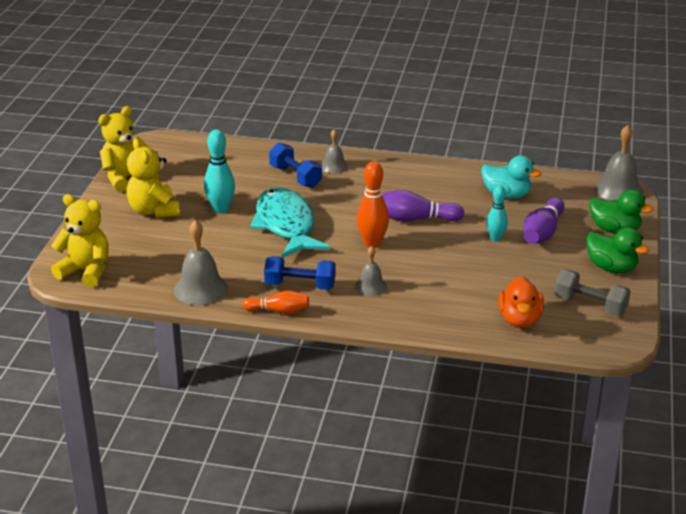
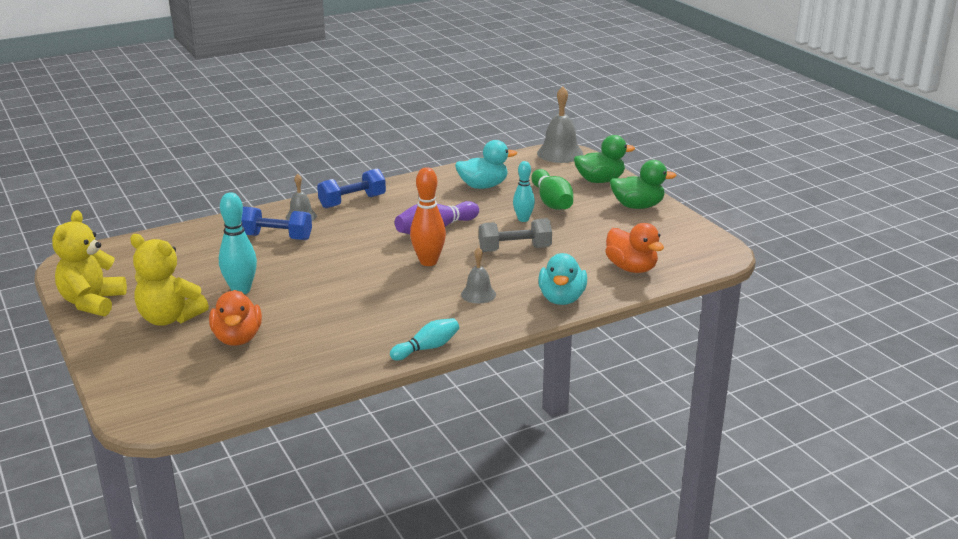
camera: 40 degrees left, 5 degrees down
yellow teddy bear [51,194,109,287] -> none
grey bell [174,220,228,305] -> none
orange bowling pin [242,291,309,314] -> turquoise bowling pin [390,318,459,361]
turquoise fish [250,188,330,258] -> none
blue dumbbell [264,256,336,290] -> blue dumbbell moved to [317,168,386,208]
purple bowling pin [523,197,564,244] -> green bowling pin [531,169,573,210]
grey dumbbell [554,270,631,316] -> grey dumbbell moved to [479,218,552,252]
none -> orange duck [209,290,262,346]
none -> turquoise duck [538,253,587,305]

